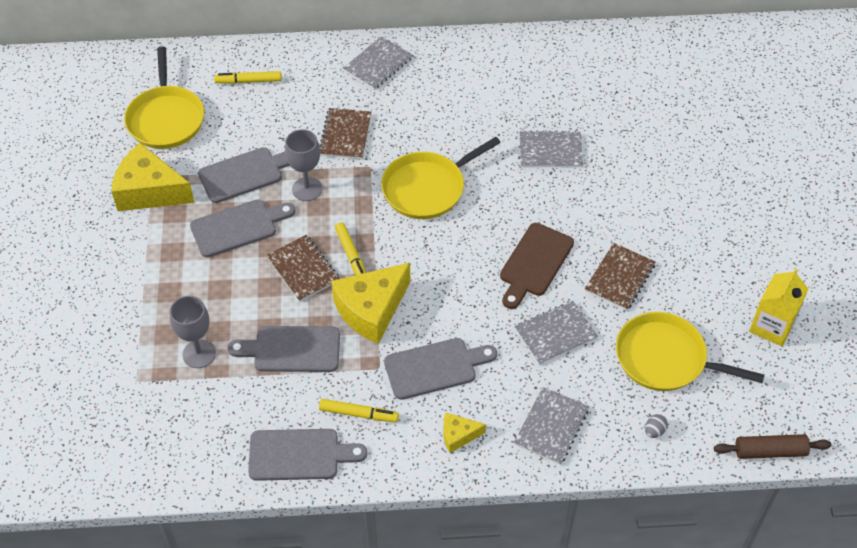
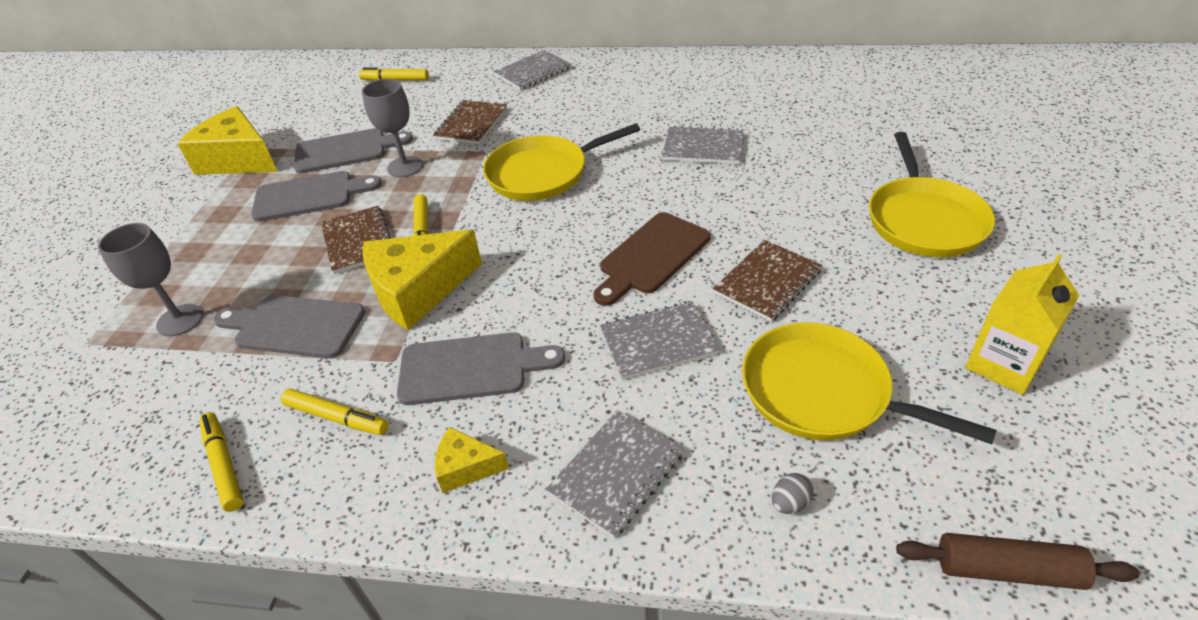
camera: 15 degrees right, 10 degrees down
yellow pan [124,47,204,149] -> yellow pan moved to [869,132,995,257]
grey cutting board [248,429,367,481] -> yellow marker [199,412,244,512]

